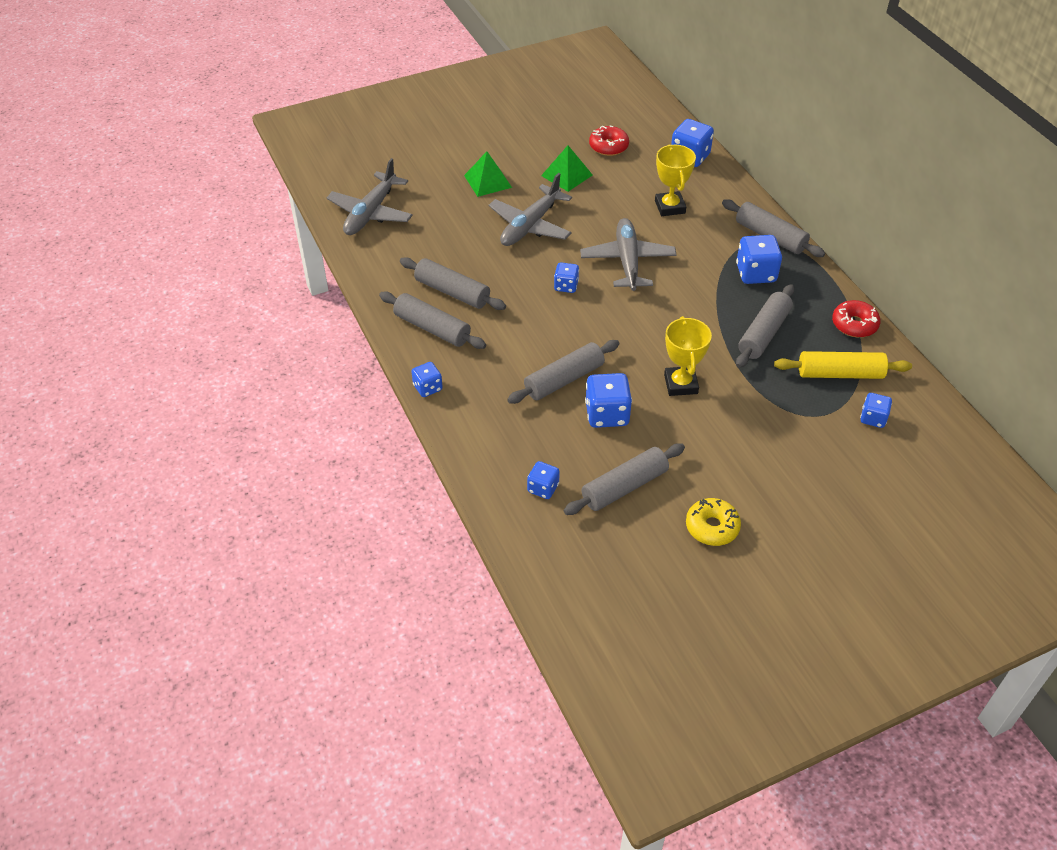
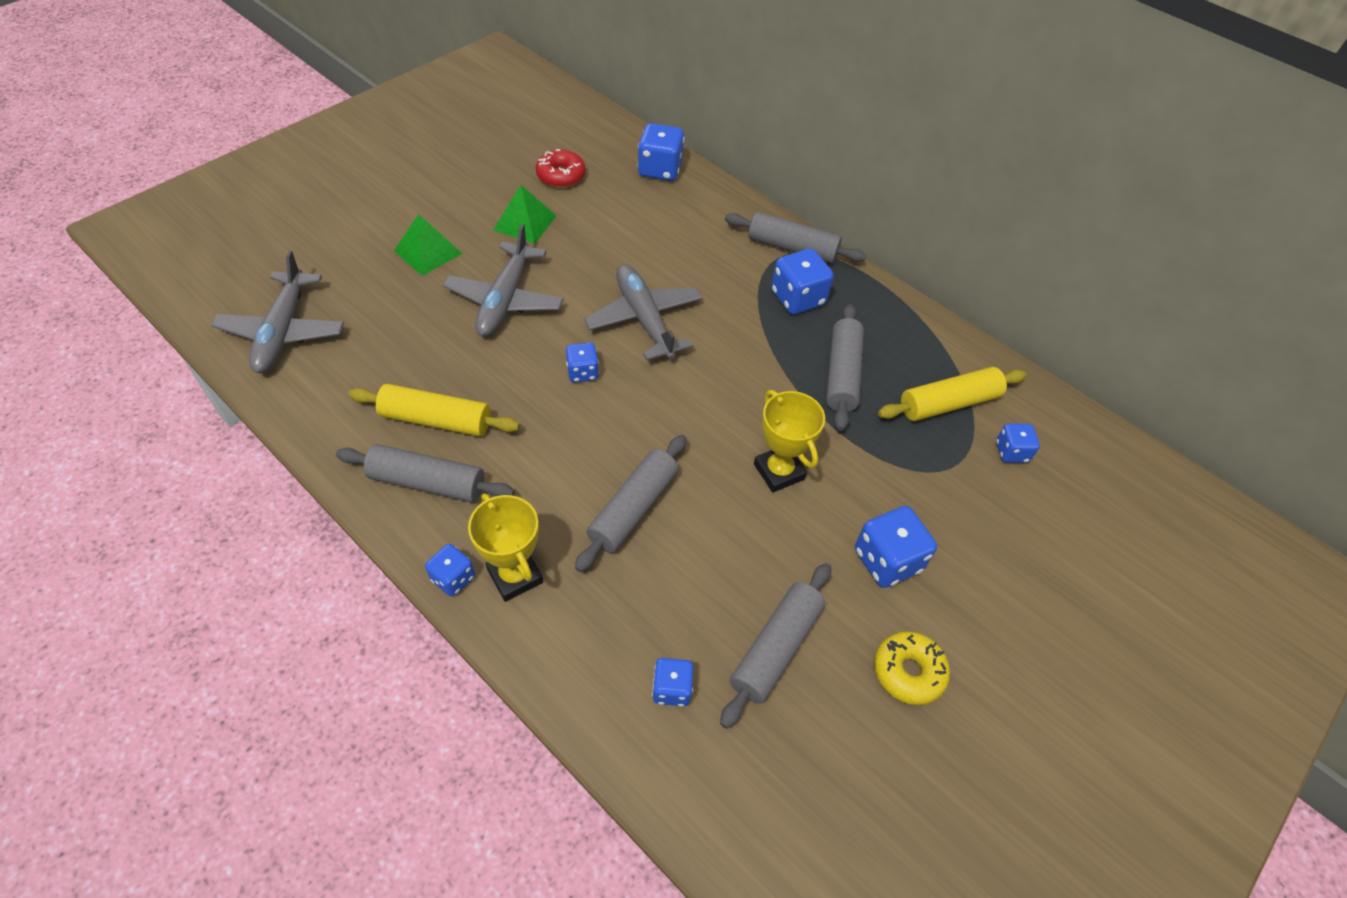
camera: 25 degrees left, 5 degrees up
grey rolling pin [400,257,506,310] -> yellow rolling pin [348,384,520,436]
blue dice [585,373,632,428] -> blue dice moved to [855,506,937,588]
yellow trophy [655,145,696,216] -> yellow trophy moved to [468,494,543,602]
red donut [832,300,880,337] -> none

